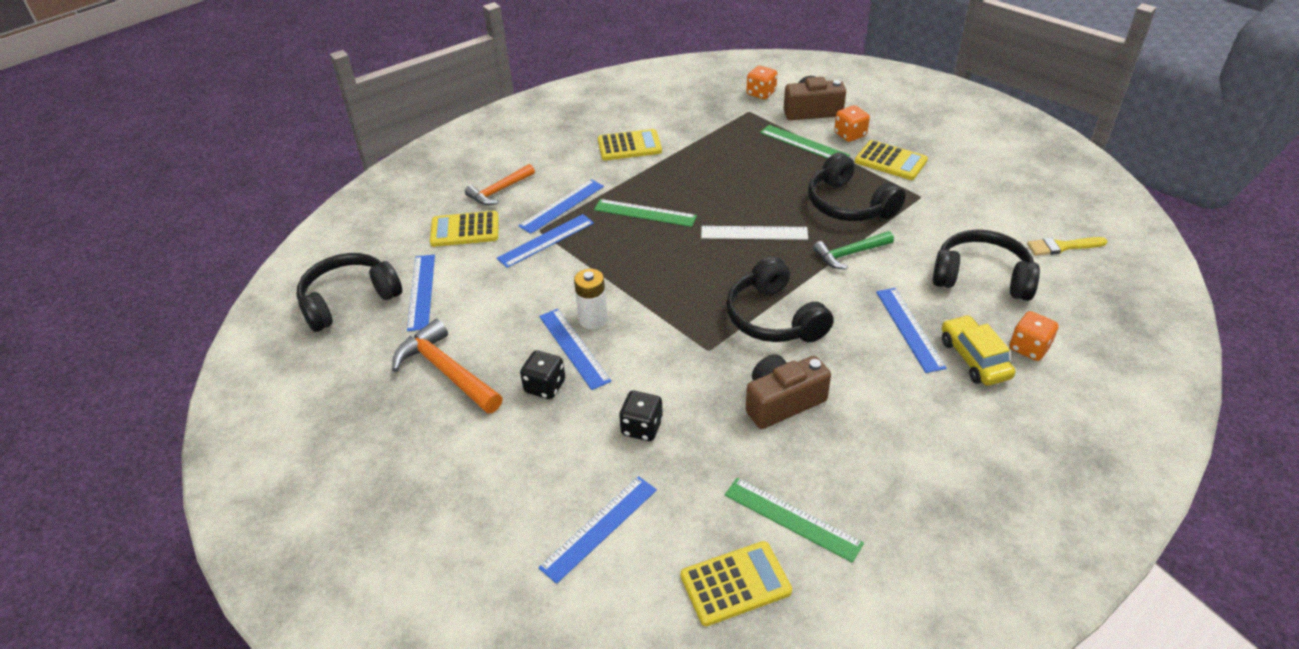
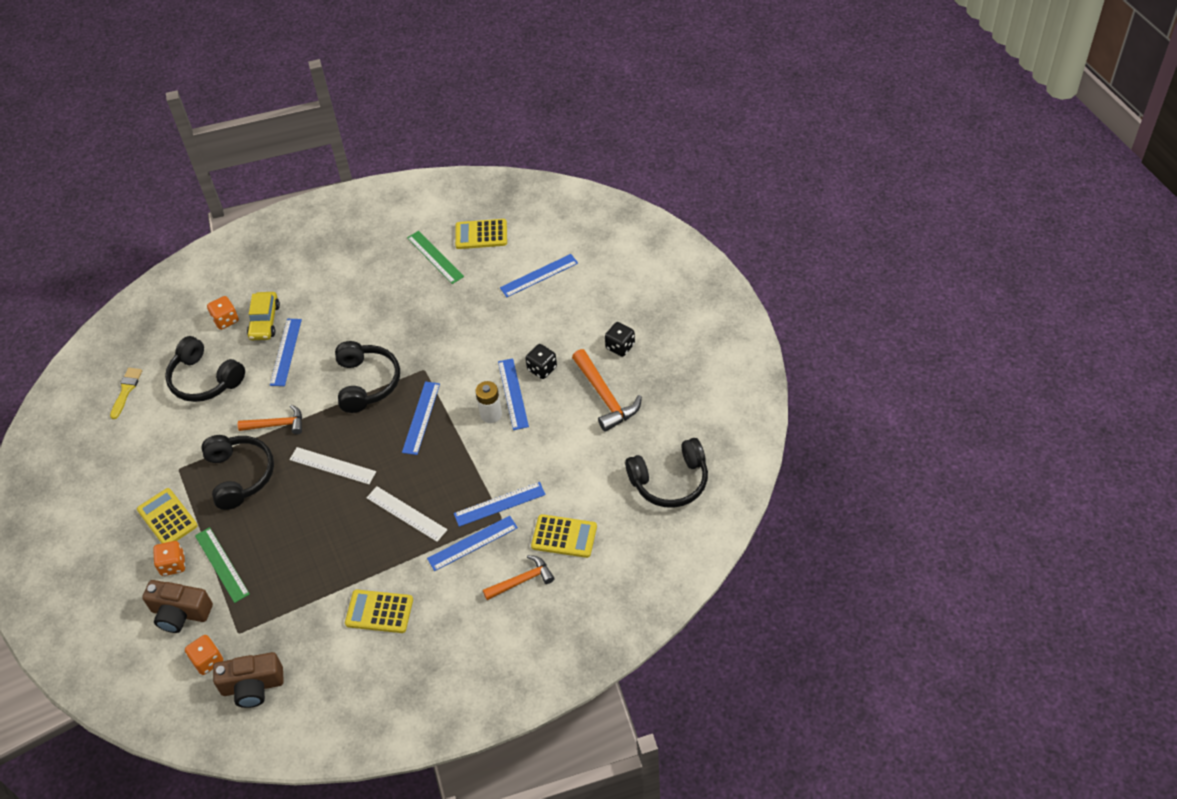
camera: 160 degrees left, 10 degrees up
blue ruler [407,255,435,331] -> blue ruler moved to [402,381,440,455]
green ruler [594,199,697,227] -> white ruler [366,486,447,542]
black dice [619,391,663,441] -> black dice moved to [605,322,635,357]
brown camera [746,354,831,429] -> brown camera moved to [213,652,284,708]
green hammer [813,231,894,269] -> orange hammer [238,405,302,434]
yellow brush [1027,237,1107,255] -> yellow brush turned 90 degrees counterclockwise [110,368,142,419]

